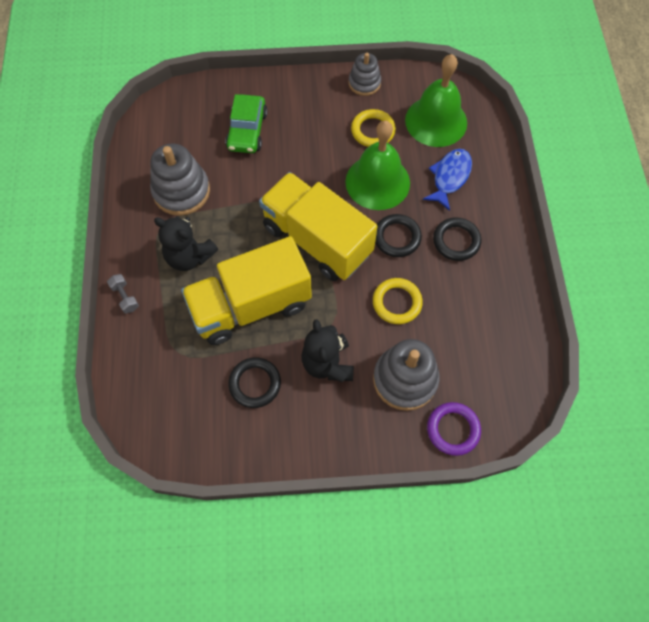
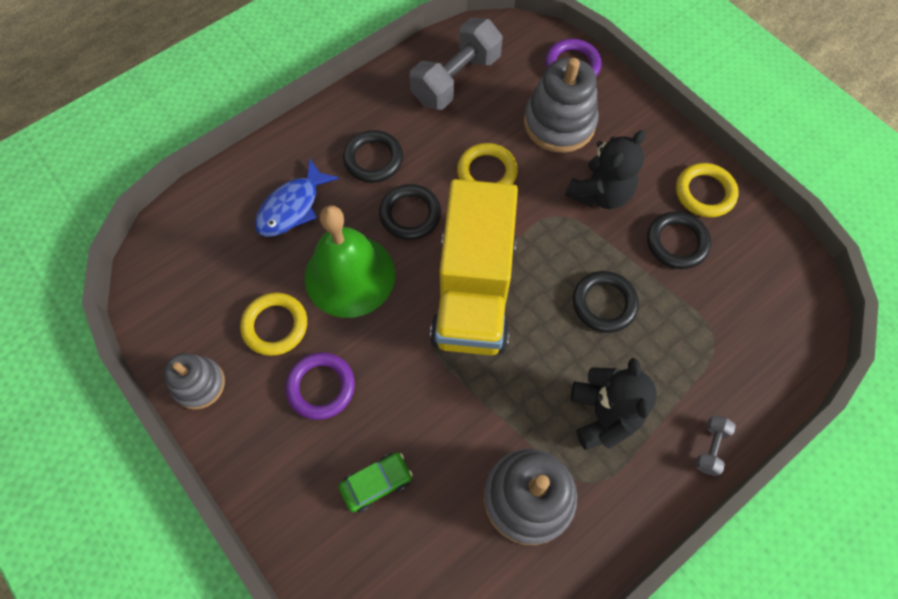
camera: 125 degrees left, 0 degrees up
yellow truck [181,236,312,345] -> black ring [573,271,639,333]
green car [225,94,268,153] -> green car [339,453,413,513], size x0.65
green bell [405,54,467,147] -> none
blue fish [423,149,472,211] -> blue fish turned 45 degrees counterclockwise [255,159,339,237]
none -> purple ring [285,352,355,420]
none -> grey dumbbell [409,18,503,110]
none -> yellow ring [676,163,739,217]

